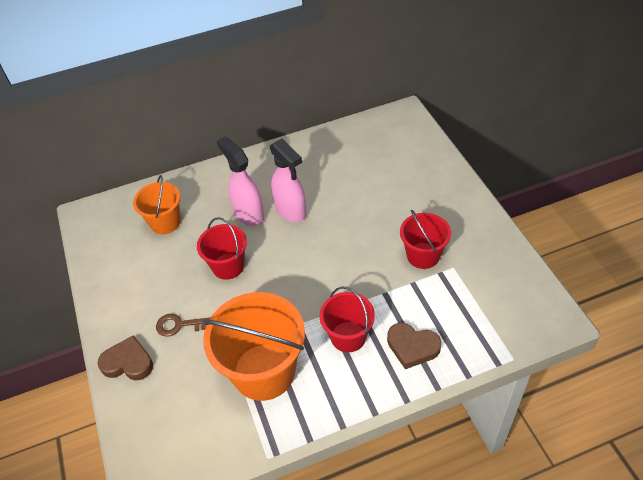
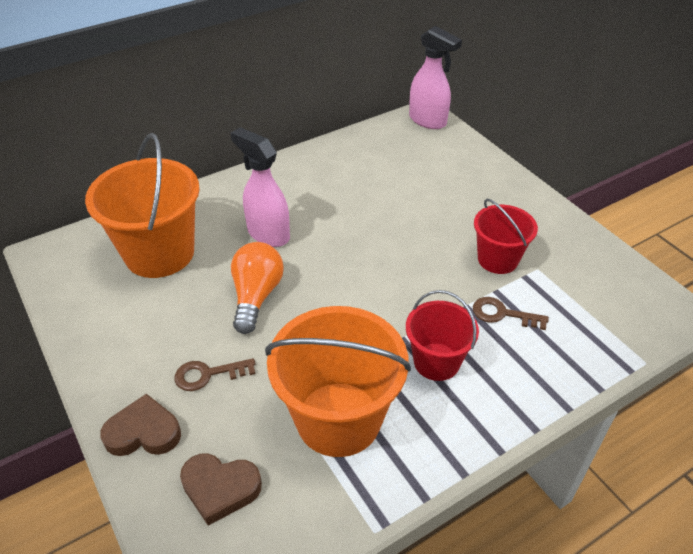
camera: 15 degrees left, 5 degrees down
orange bucket [133,175,181,234] -> orange bucket [85,133,200,278], size x1.72
red bucket [197,217,247,280] -> orange light bulb [231,242,284,334]
pink spray bottle [270,139,306,222] -> pink spray bottle moved to [409,26,462,129]
brown heart [387,323,441,369] -> brown heart moved to [180,453,262,526]
none -> brown key [473,297,549,330]

